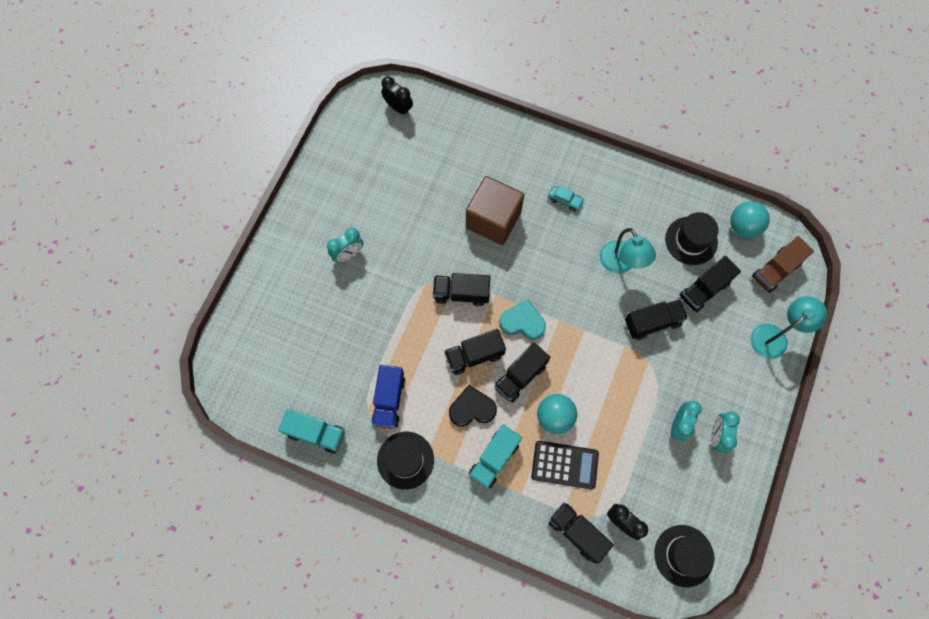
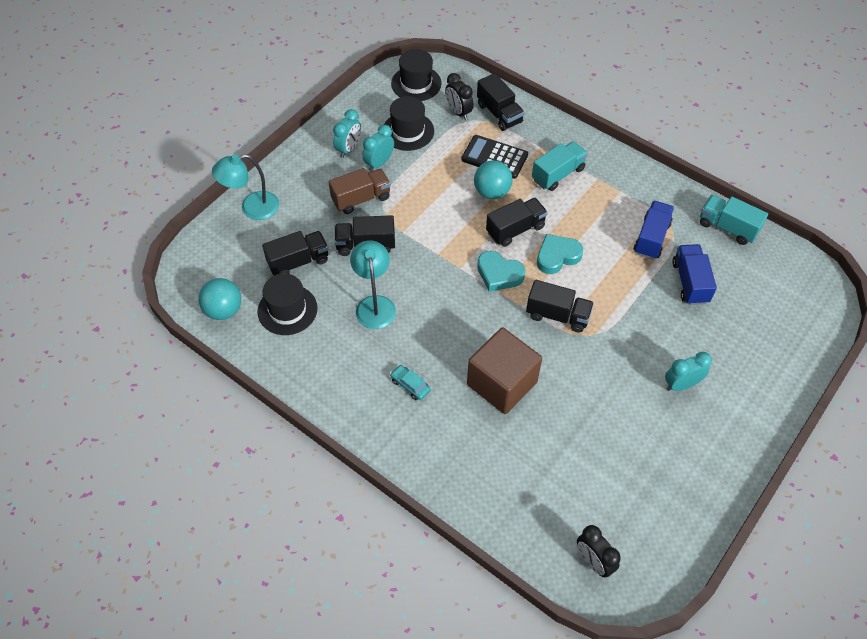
camera: 165 degrees left, 15 degrees down
black hat [377,432,434,490] -> black hat moved to [384,96,434,151]
black truck [444,329,506,375] -> turquoise heart [537,234,583,274]
black heart [449,385,497,427] -> none
brown truck [752,236,814,293] -> brown truck moved to [328,168,391,214]
none -> blue truck [672,244,717,305]

